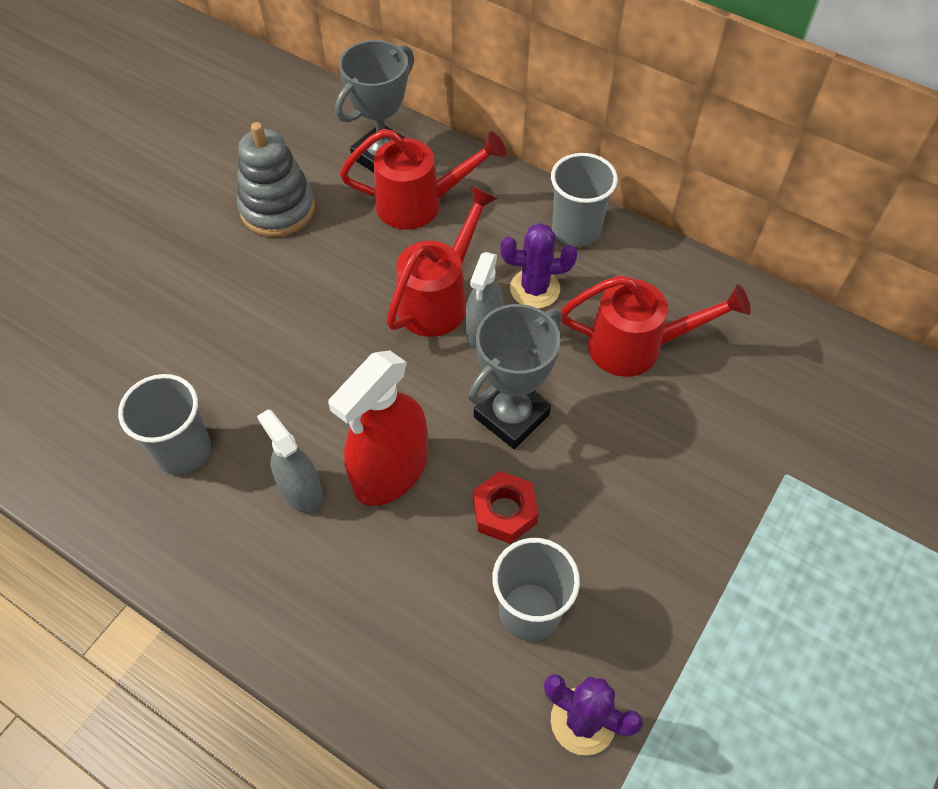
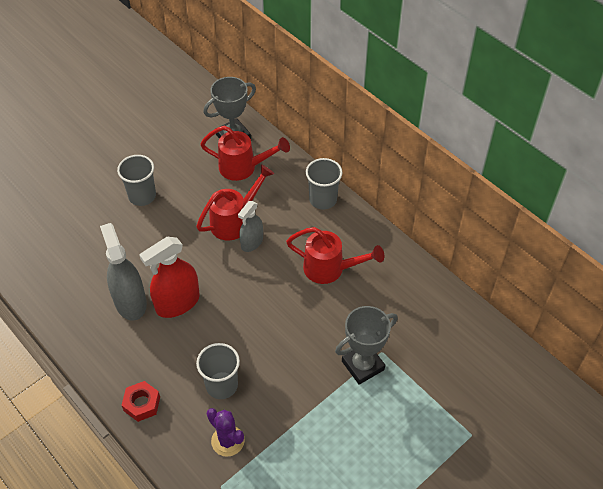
camera: 15 degrees right, 5 degrees down
grey cup [118,374,211,475] -> grey cup moved to [117,155,156,206]
grey stacking toy [237,122,315,237] -> none
grey spray bottle [257,409,323,513] -> grey spray bottle [100,223,147,321], size x1.61
grey trophy [469,304,562,449] -> grey trophy moved to [335,306,398,385]
red nut [473,471,539,544] -> red nut moved to [122,381,160,422]
purple cactus [501,223,577,308] -> none

